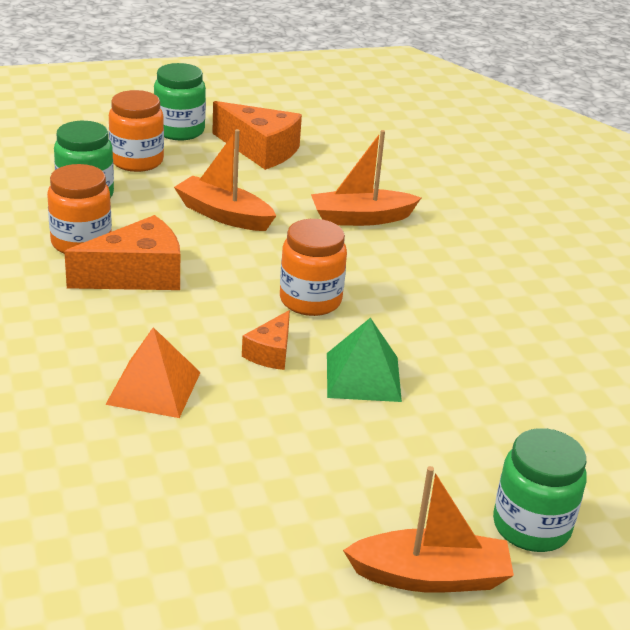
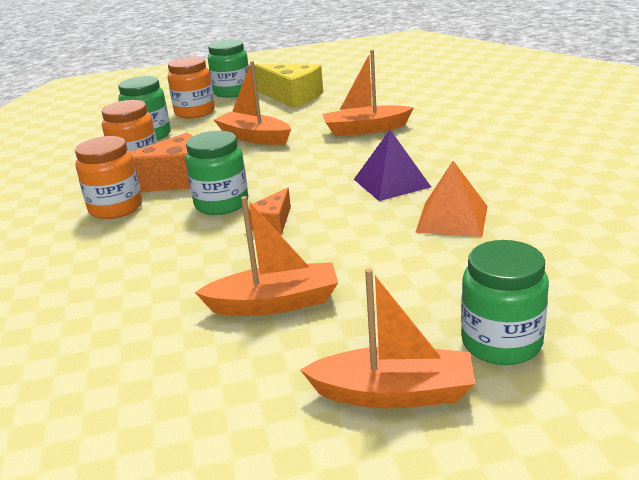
camera: 10 degrees right, 5 degrees down
orange pyramid [105,327,201,418] -> orange pyramid moved to [415,161,488,237]
orange cheese [212,101,302,170] -> yellow cheese [254,64,323,108]
orange jar [280,219,347,316] -> orange jar moved to [75,136,142,219]
green pyramid [327,318,402,402] -> none
none -> green jar [185,131,248,215]
none -> orange boat [195,196,338,316]
none -> purple pyramid [354,130,431,201]

